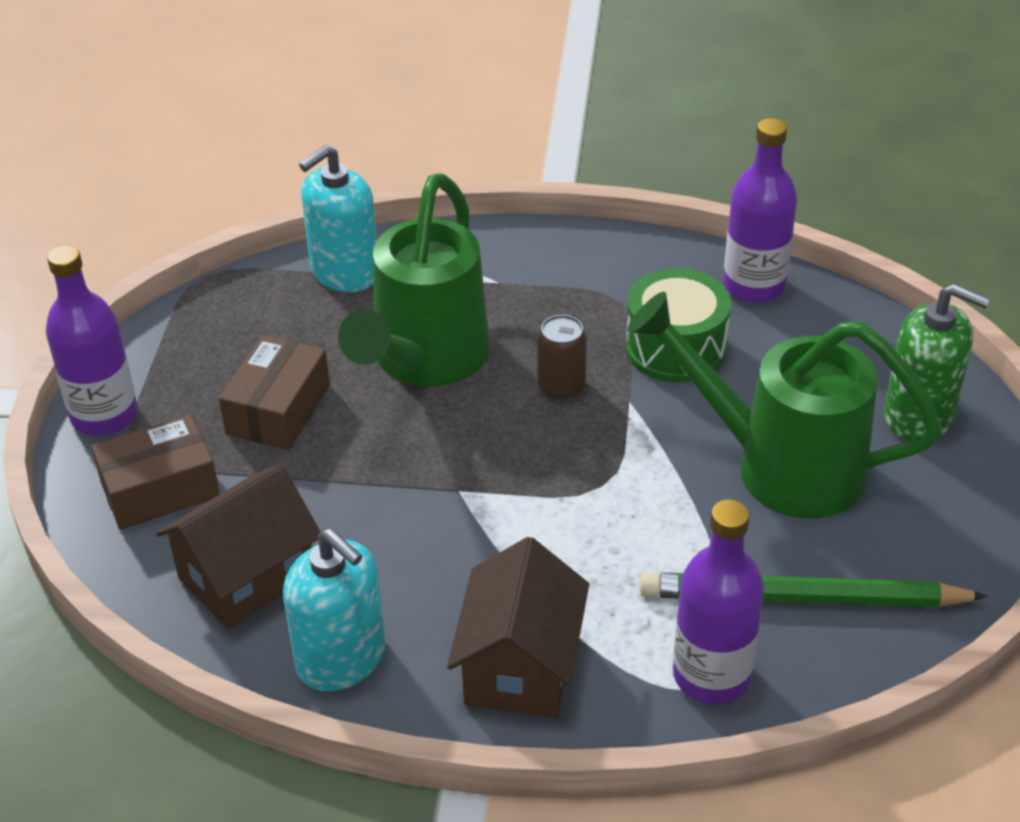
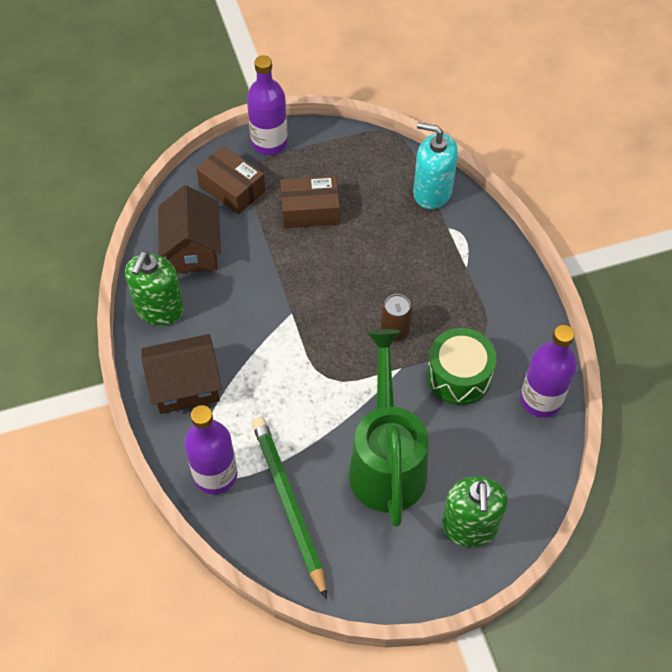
camera: 65 degrees right, 15 degrees up
brown house [156,464,321,630] -> brown house turned 60 degrees clockwise [158,185,221,273]
turquoise soap dispenser [283,529,385,691] -> green soap dispenser [125,251,184,325]
green watering can [338,173,490,387] -> none

